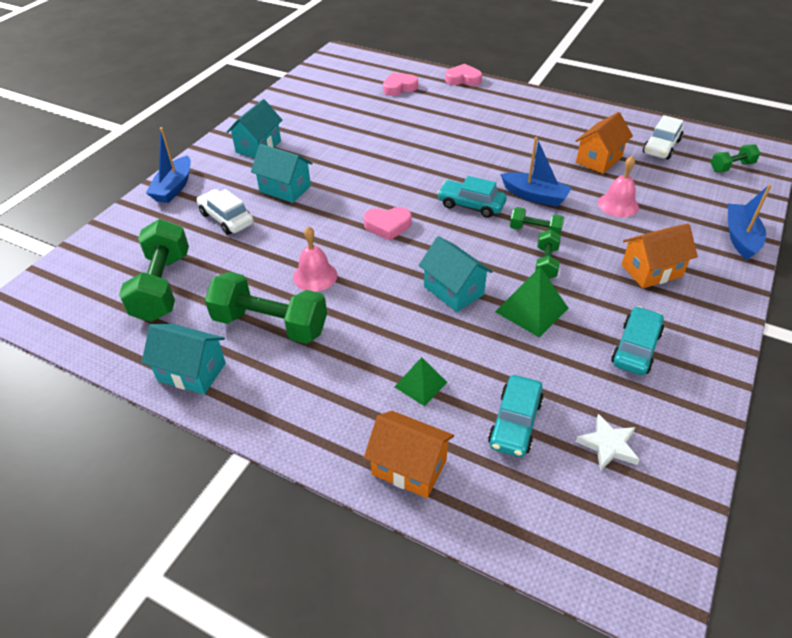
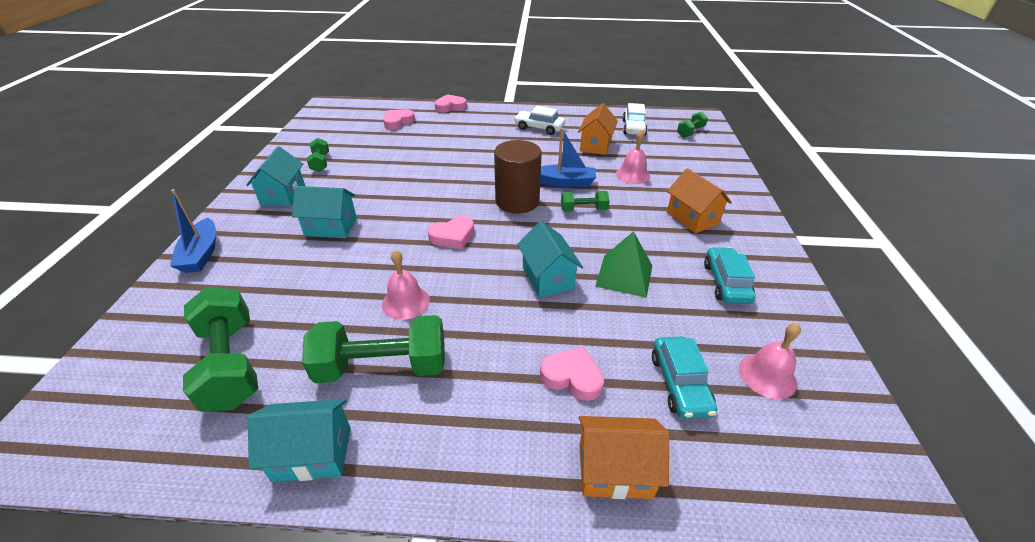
camera: 25 degrees left, 5 degrees down
white car [197,189,254,235] -> white car moved to [514,106,565,135]
green pyramid [395,357,447,406] -> pink heart [540,347,604,401]
turquoise house [419,236,493,312] -> turquoise house turned 45 degrees clockwise [517,221,583,298]
turquoise car [437,176,507,218] -> brown cylinder [494,140,542,213]
green dumbbell [535,230,561,279] -> green dumbbell moved to [307,138,329,172]
white star [576,414,640,471] -> pink bell [739,323,801,399]
orange house [622,223,698,288] -> orange house turned 75 degrees counterclockwise [667,168,732,233]
blue boat [728,184,772,260] -> none

